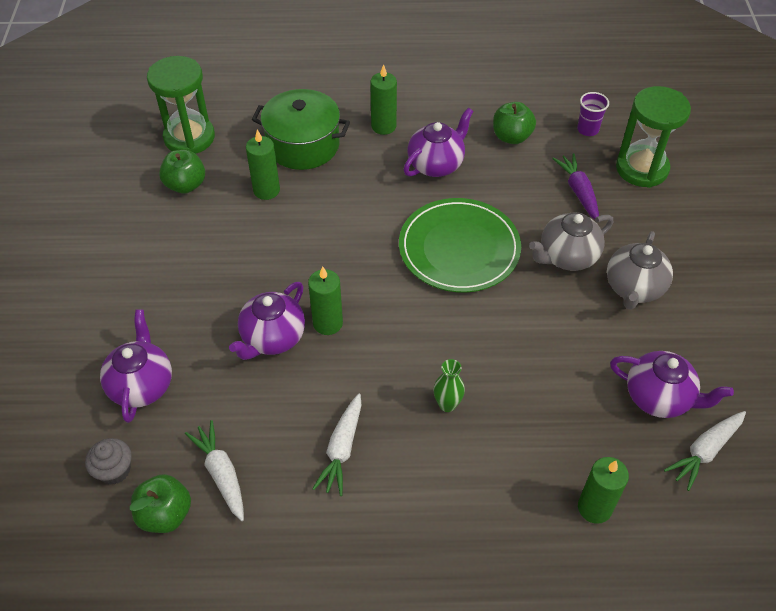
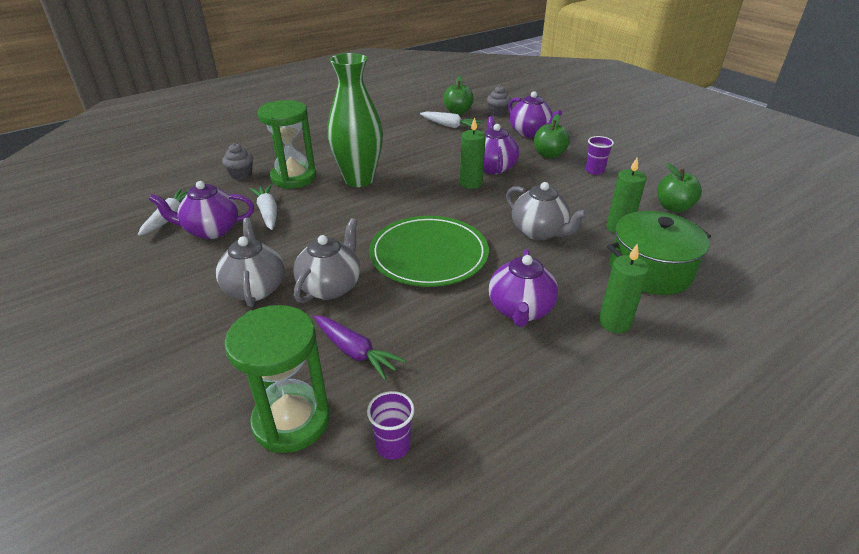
camera: 145 degrees right, 15 degrees down
green hourglass [147,56,215,154] -> green hourglass moved to [258,100,316,189]
white carrot [312,393,361,496] -> white carrot moved to [250,185,277,230]
green vase [433,359,465,412] -> green vase [327,53,383,187], size x2.43
green apple [493,102,536,144] -> green apple moved to [534,114,570,159]
green candle [578,457,629,524] -> grey cupcake [222,143,253,180]
none -> grey teapot [506,182,588,240]
none -> purple cup [585,136,614,175]

